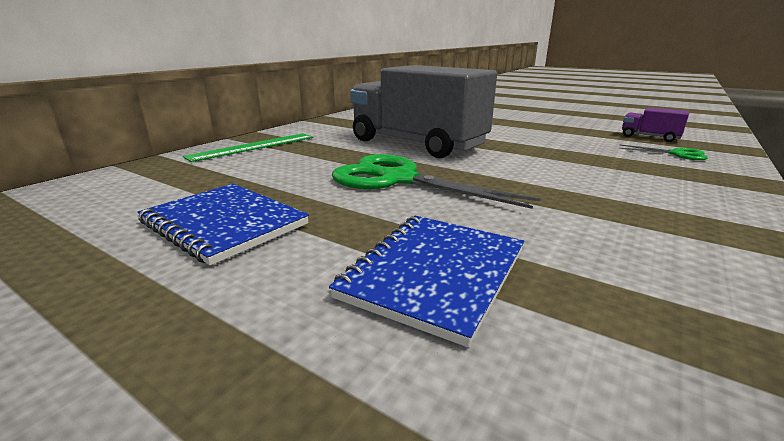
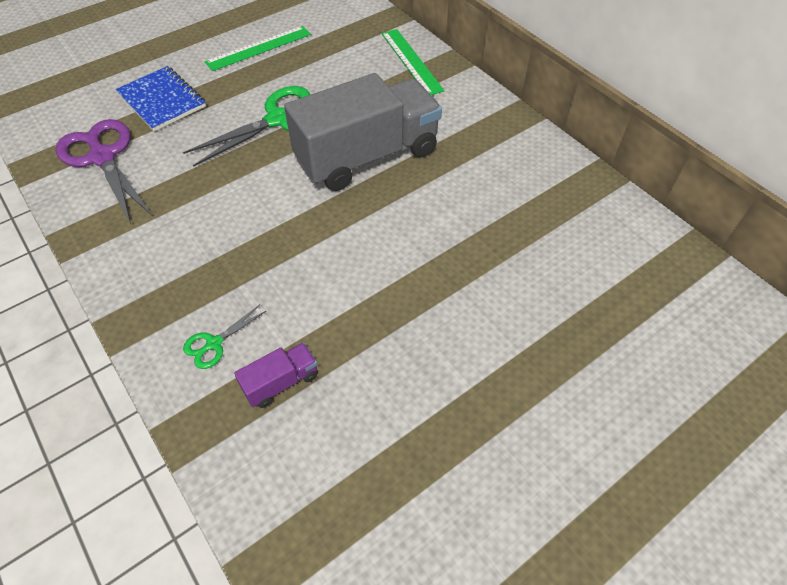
camera: 110 degrees right, 30 degrees up
blue notebook [138,184,309,266] -> green ruler [205,26,311,71]
none -> purple scissors [55,119,152,224]

